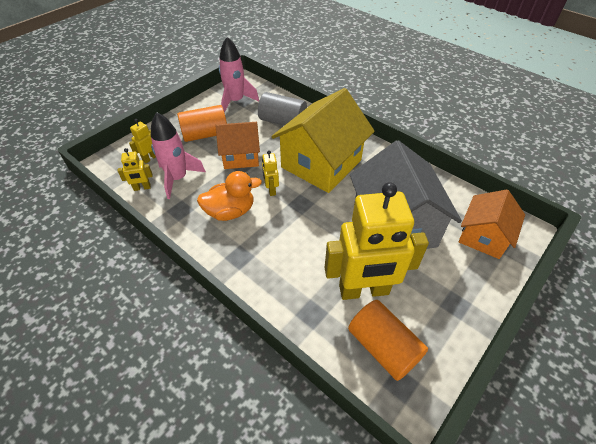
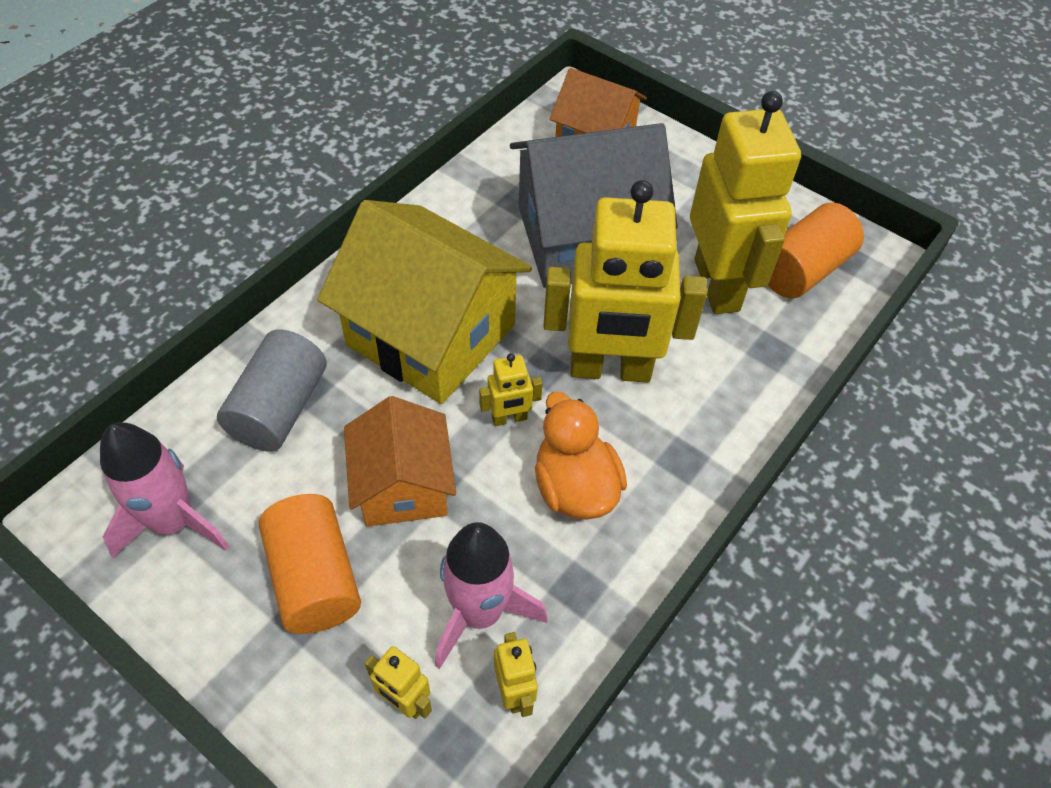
camera: 95 degrees left, 5 degrees up
none -> yellow robot [543,180,707,383]

